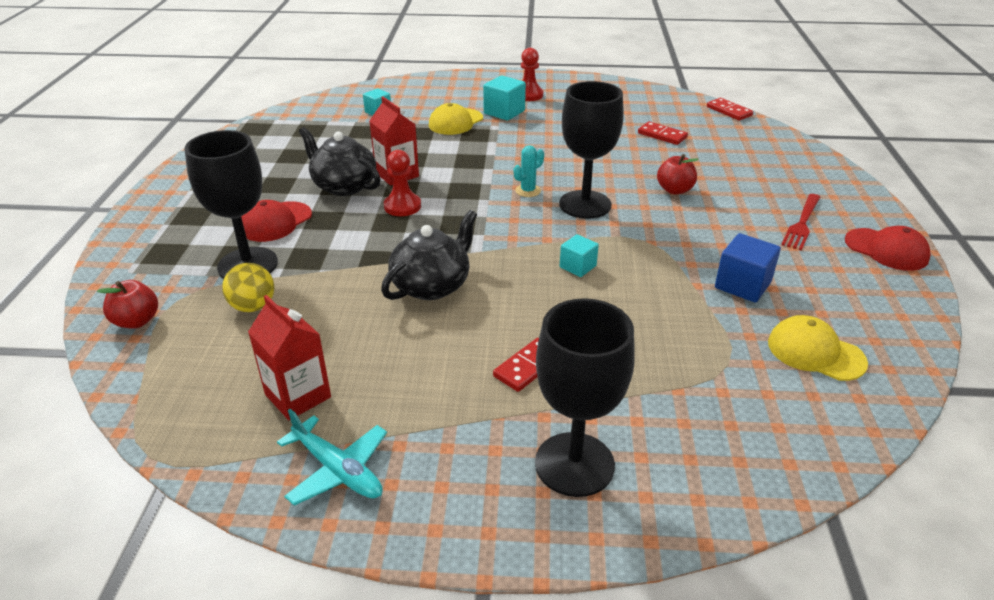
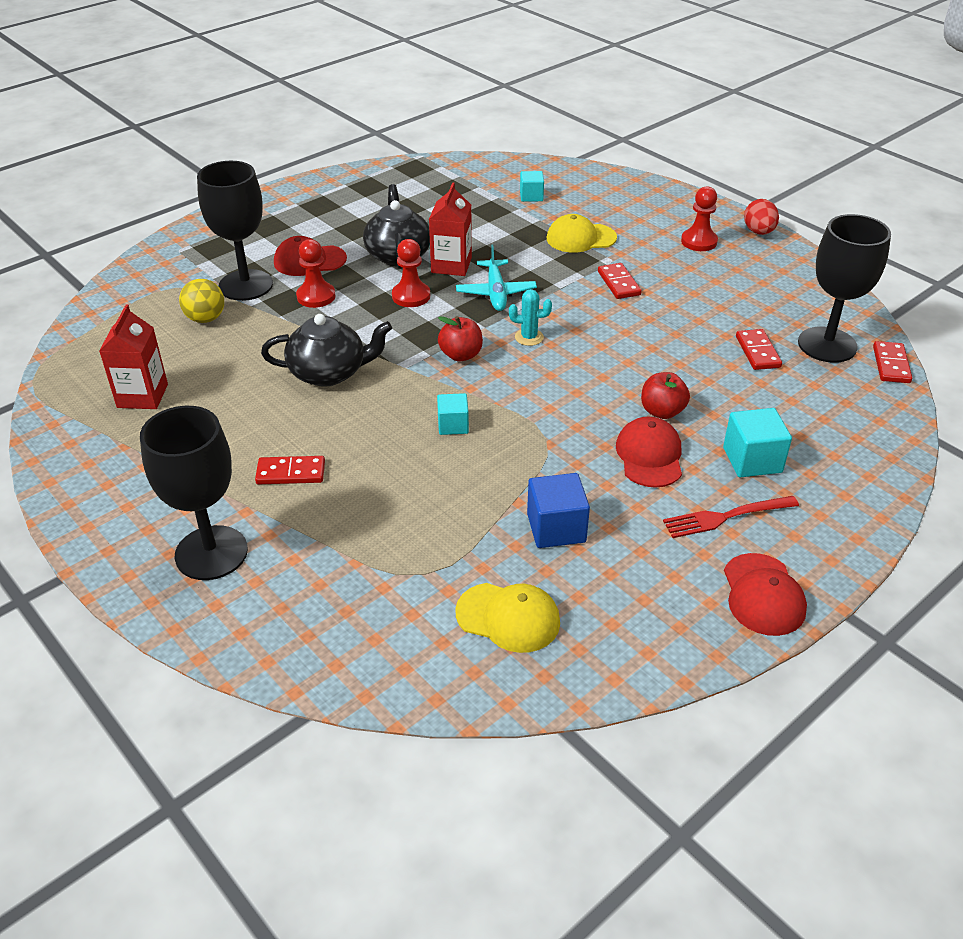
camera: 45 degrees right, 5 degrees up
red apple [97,280,158,329] -> red apple moved to [438,316,483,362]
turquoise plane [277,409,387,506] -> turquoise plane moved to [456,244,537,311]
turquoise cube [483,75,526,121] -> turquoise cube moved to [723,408,792,478]
black goblet [559,81,624,219] -> black goblet moved to [798,214,891,363]
yellow cap [768,315,868,381] -> yellow cap turned 120 degrees clockwise [455,583,560,653]
none -> red pawn [296,239,336,308]
none -> red domino [598,263,642,299]
none -> red cap [616,416,682,488]
none -> red egg [744,199,779,235]

